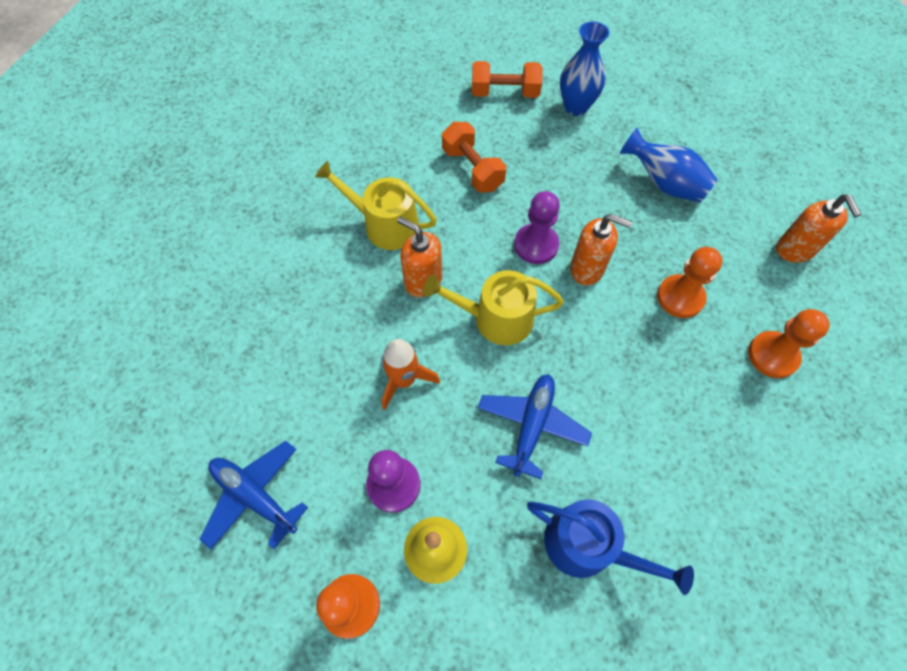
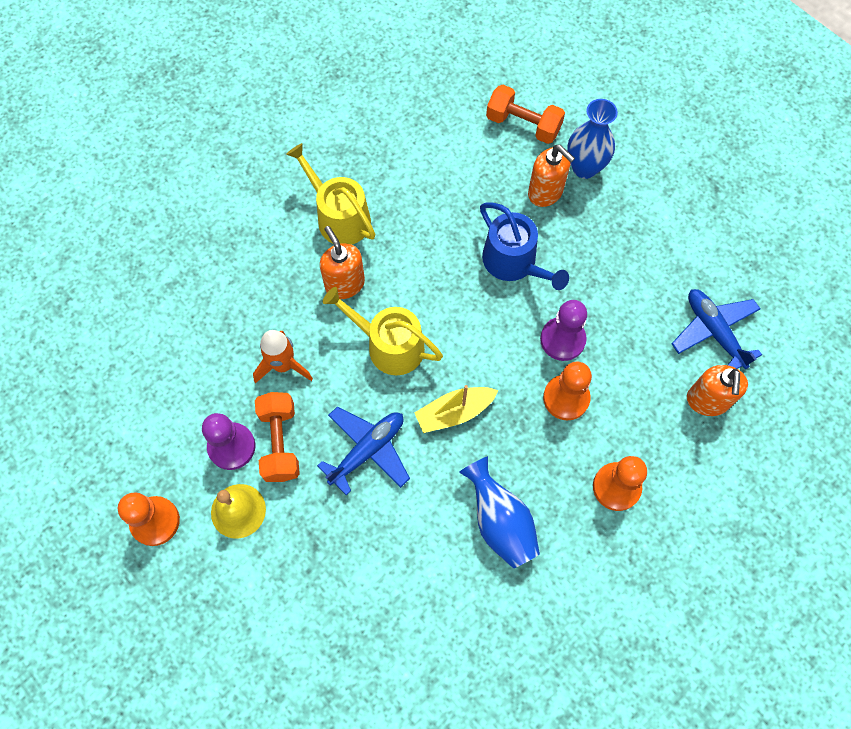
camera: 25 degrees right, 5 degrees up
blue plane [199,440,308,549] -> blue plane moved to [672,289,762,369]
orange dumbbell [442,122,506,193] -> orange dumbbell moved to [255,392,300,482]
purple pawn [514,191,560,264] -> purple pawn moved to [540,300,587,361]
blue watering can [527,500,694,595] -> blue watering can moved to [480,202,569,290]
orange soap dispenser [570,214,633,285] -> orange soap dispenser moved to [528,145,575,207]
blue vase [620,128,718,203] -> blue vase moved to [459,456,540,569]
none -> yellow boat [414,385,498,433]

